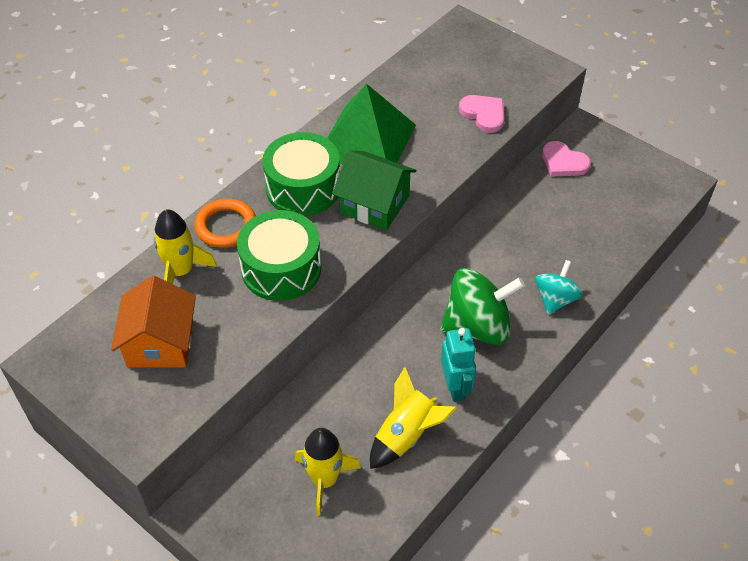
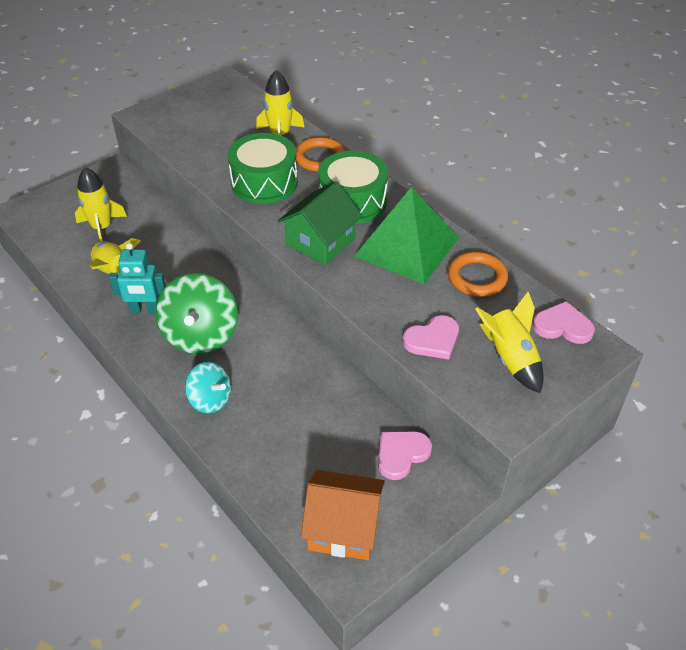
camera: 100 degrees right, 5 degrees down
orange house [111,275,196,368] -> orange house moved to [301,470,385,560]
none -> orange ring [448,252,508,297]
none -> yellow rocket [476,292,544,393]
none -> pink heart [533,301,595,344]

